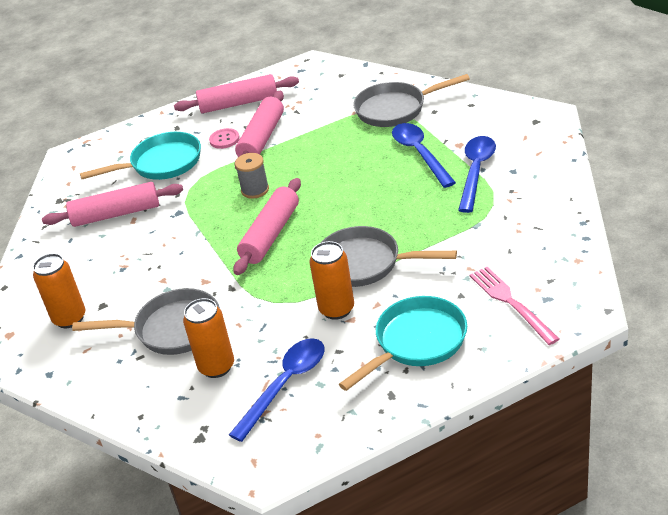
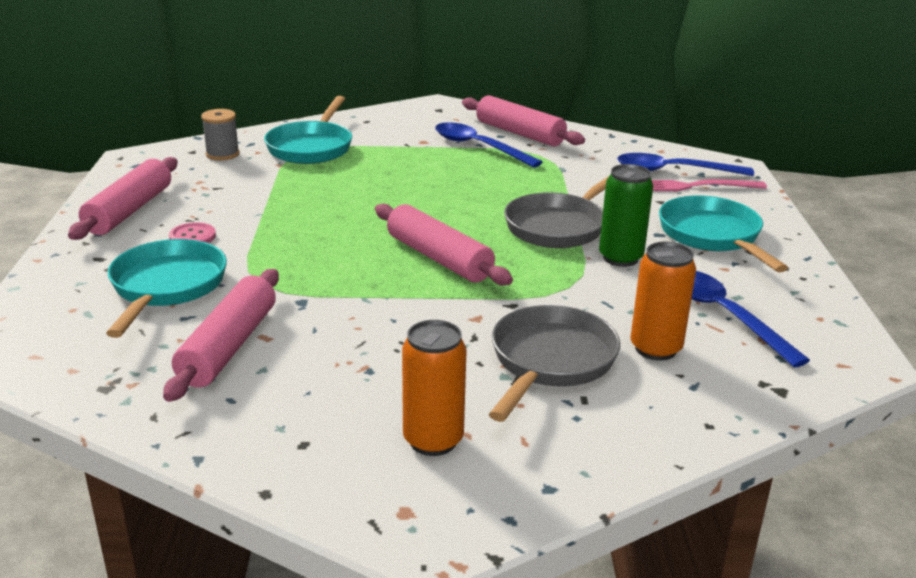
camera: 70 degrees left, 10 degrees down
pink rolling pin [235,91,284,170] -> pink rolling pin moved to [462,95,585,146]
grey spool [235,153,269,199] -> grey spool moved to [201,109,239,160]
orange can [309,241,354,320] -> green can [599,164,653,267]
grey pan [353,74,470,127] -> turquoise pan [264,96,352,164]
blue spoon [392,123,456,188] -> blue spoon moved to [617,153,754,176]

